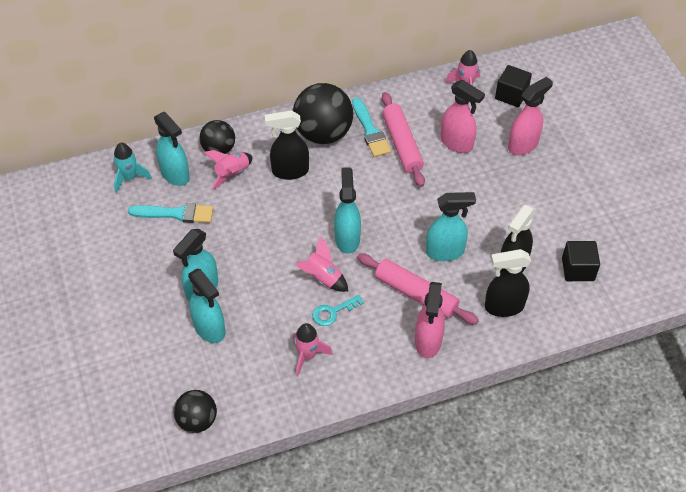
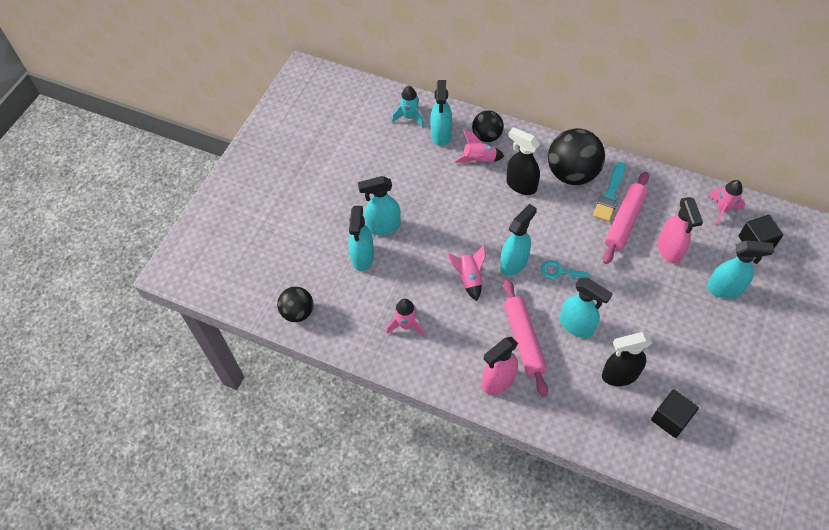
camera: 45 degrees right, 5 degrees up
turquoise brush [128,203,213,223] -> none
turquoise key [312,295,364,326] -> turquoise key moved to [541,260,589,280]
black spray bottle [485,249,531,317] -> none
pink spray bottle [508,77,553,155] -> turquoise spray bottle [707,240,775,298]

